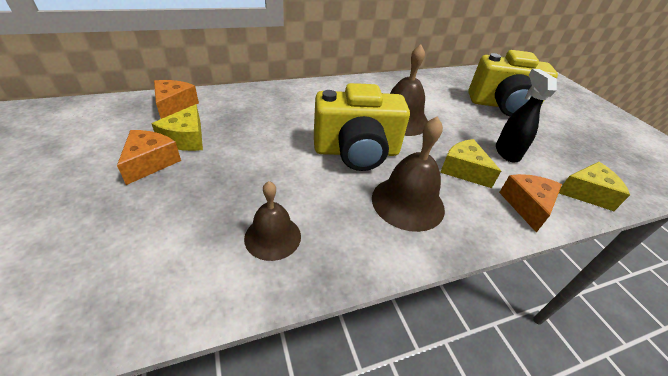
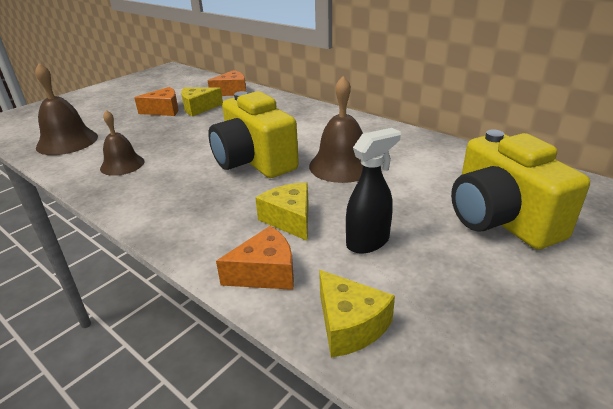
camera: 65 degrees right, 10 degrees down
brown bell [372,116,445,232] -> brown bell moved to [35,63,98,155]
yellow cheese [440,139,501,188] -> yellow cheese turned 45 degrees counterclockwise [255,182,309,241]

